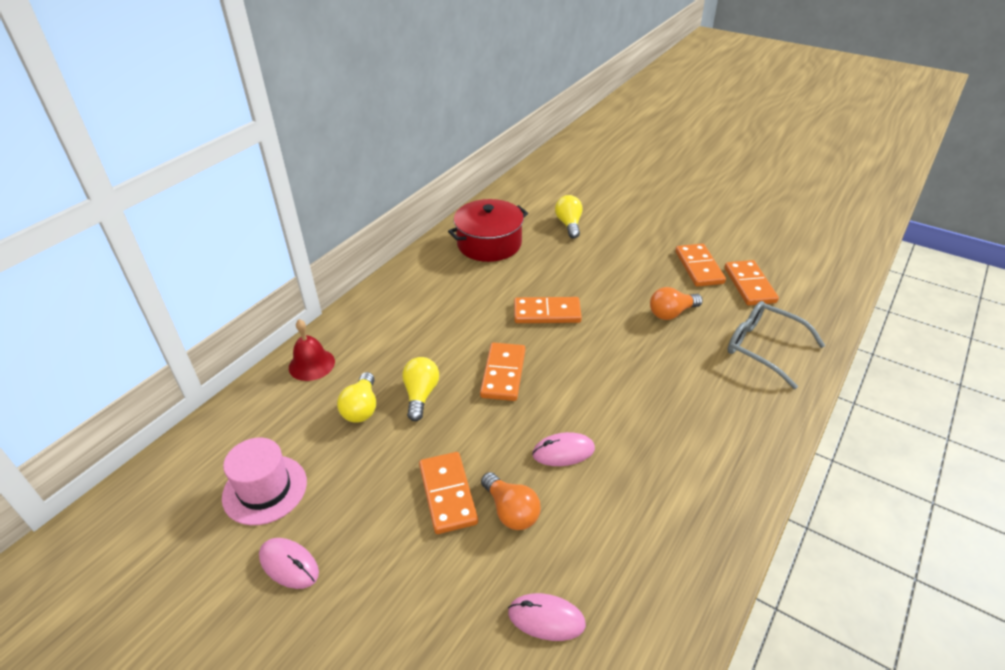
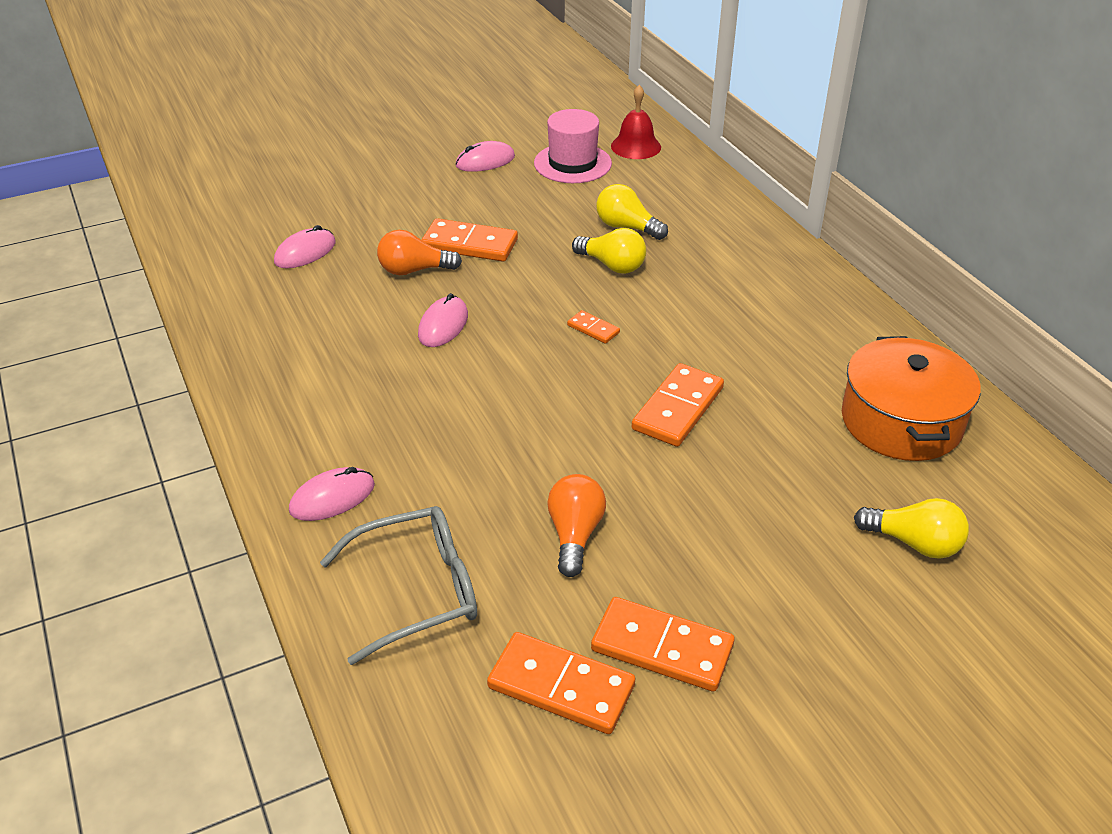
camera: 120 degrees right, 0 degrees up
red bell [289,319,335,381] -> red bell moved to [611,85,661,159]
red pot [448,199,528,262] -> orange pot [842,336,981,461]
orange domino [480,342,525,401] -> orange domino [567,310,620,344], size x0.50
none -> pink mouse [289,467,375,521]

